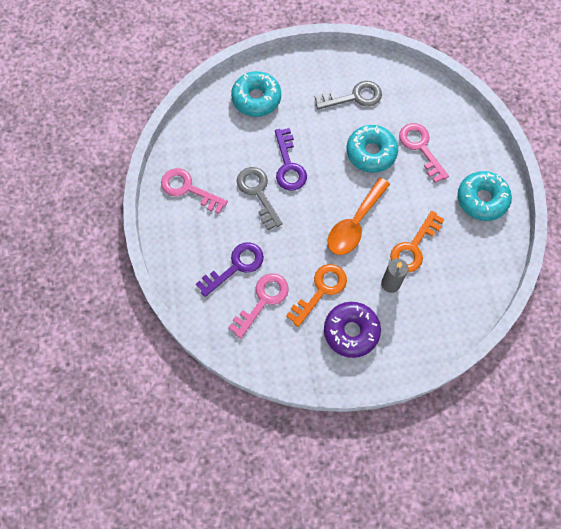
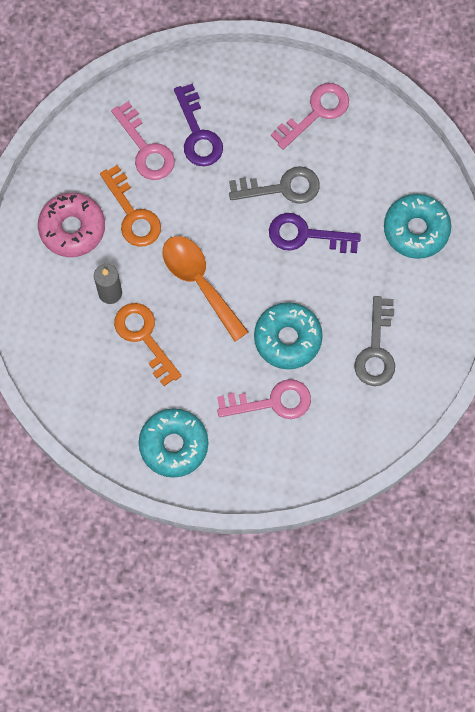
camera: 110 degrees right, 5 degrees up
purple donut [324,302,381,358] -> pink donut [38,193,105,257]

